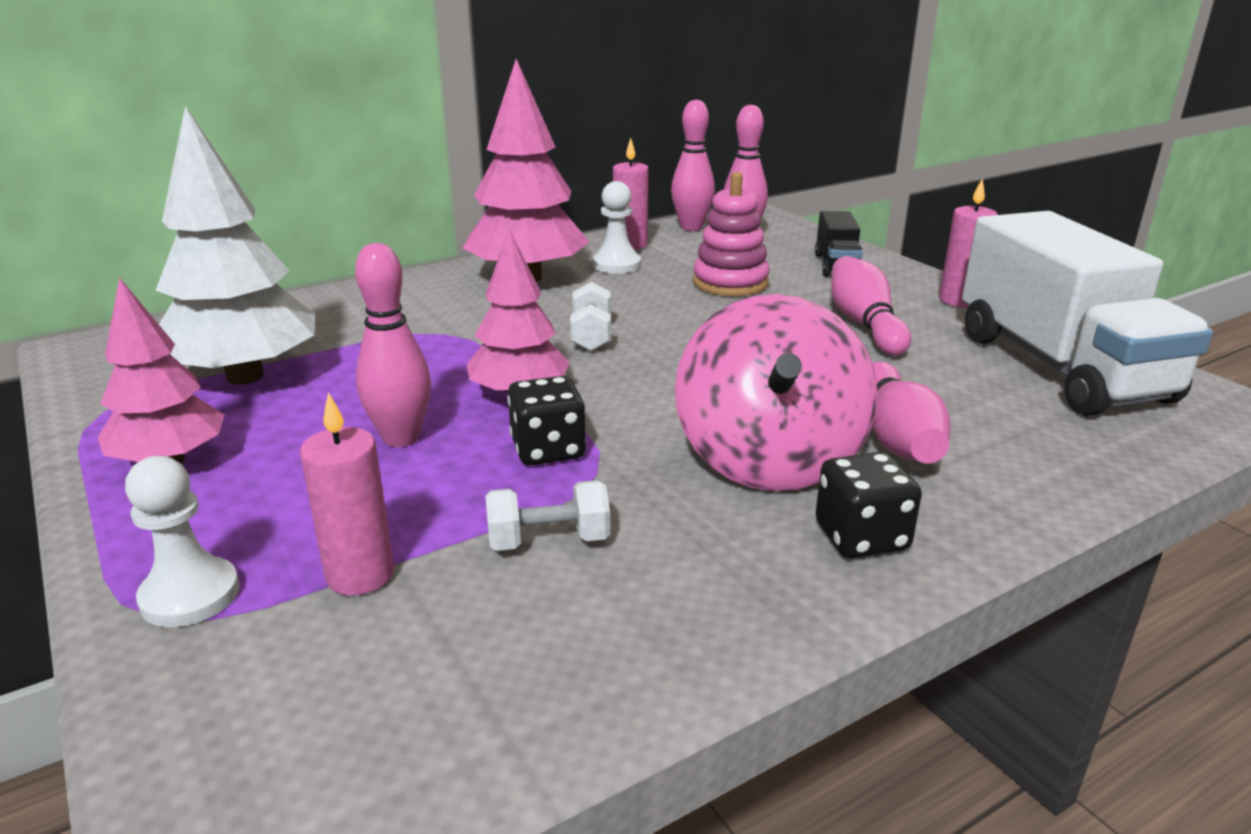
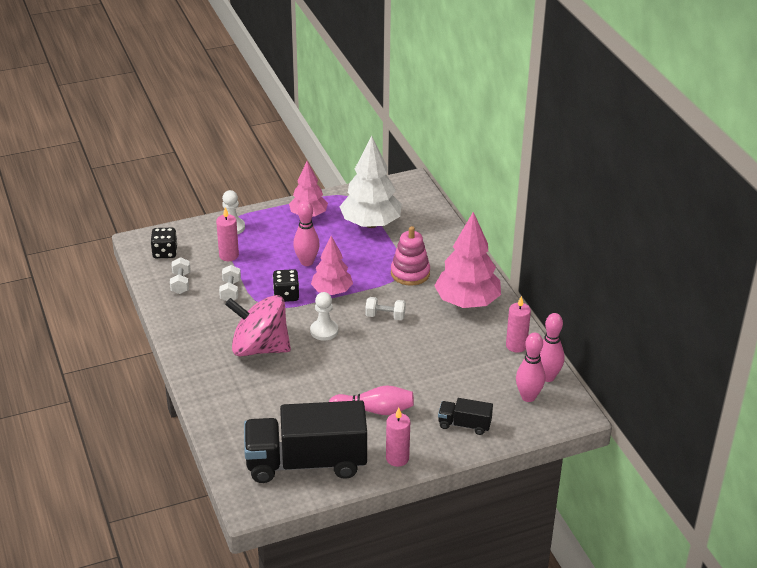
camera: 100 degrees right, 10 degrees up
white pawn [592,181,641,274] -> white pawn moved to [310,292,338,341]
pink stacking toy [693,172,770,296] -> pink stacking toy moved to [391,226,430,286]
black dice [816,452,922,558] -> black dice moved to [151,228,177,258]
pink bowling pin [872,362,951,463] -> none
white truck [962,211,1213,416] -> black truck [244,400,367,483]
none -> white dumbbell [170,257,190,294]

